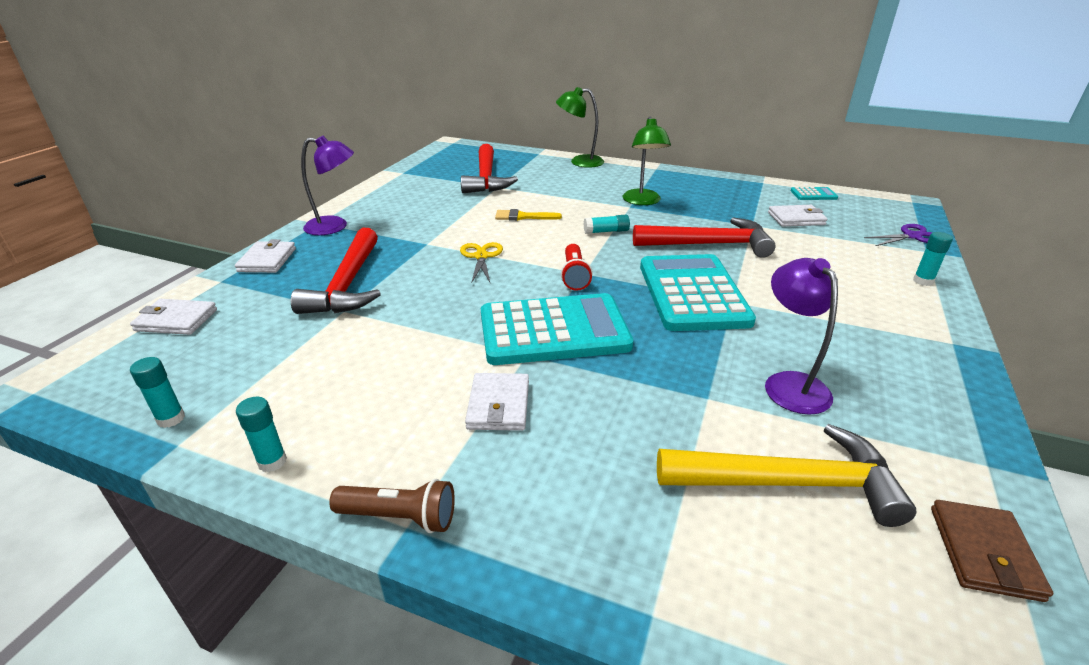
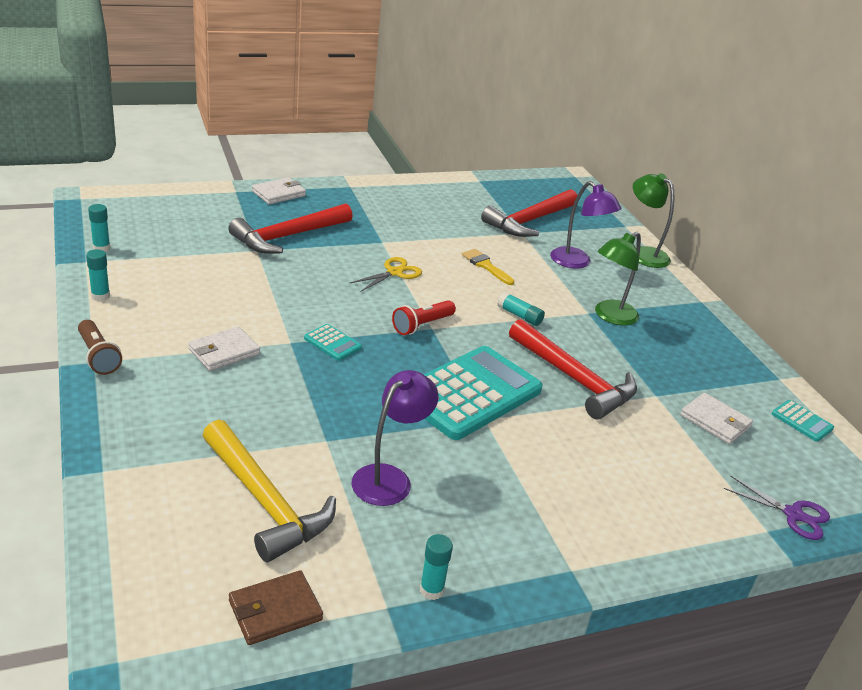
camera: 45 degrees right, 0 degrees up
white wallet [130,299,217,335] -> none
purple lamp [301,136,354,235] -> purple lamp moved to [550,181,622,269]
turquoise calculator [481,293,633,365] -> turquoise calculator [304,324,362,361], size x0.41
turquoise glue stick [913,232,953,286] -> turquoise glue stick moved to [420,534,453,600]

